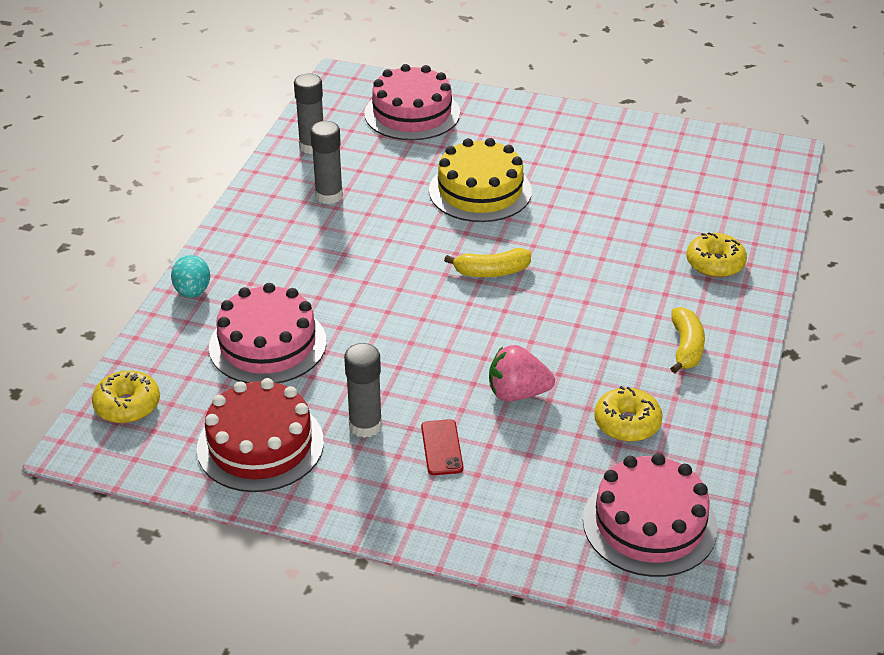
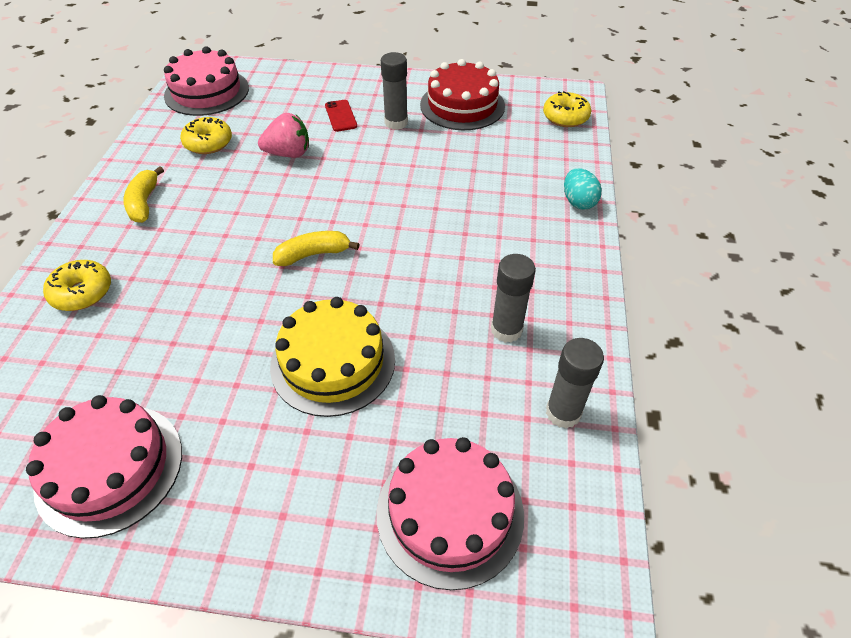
camera: 170 degrees right, 10 degrees up
pink cake [209,283,327,383] -> pink cake moved to [26,395,182,539]

